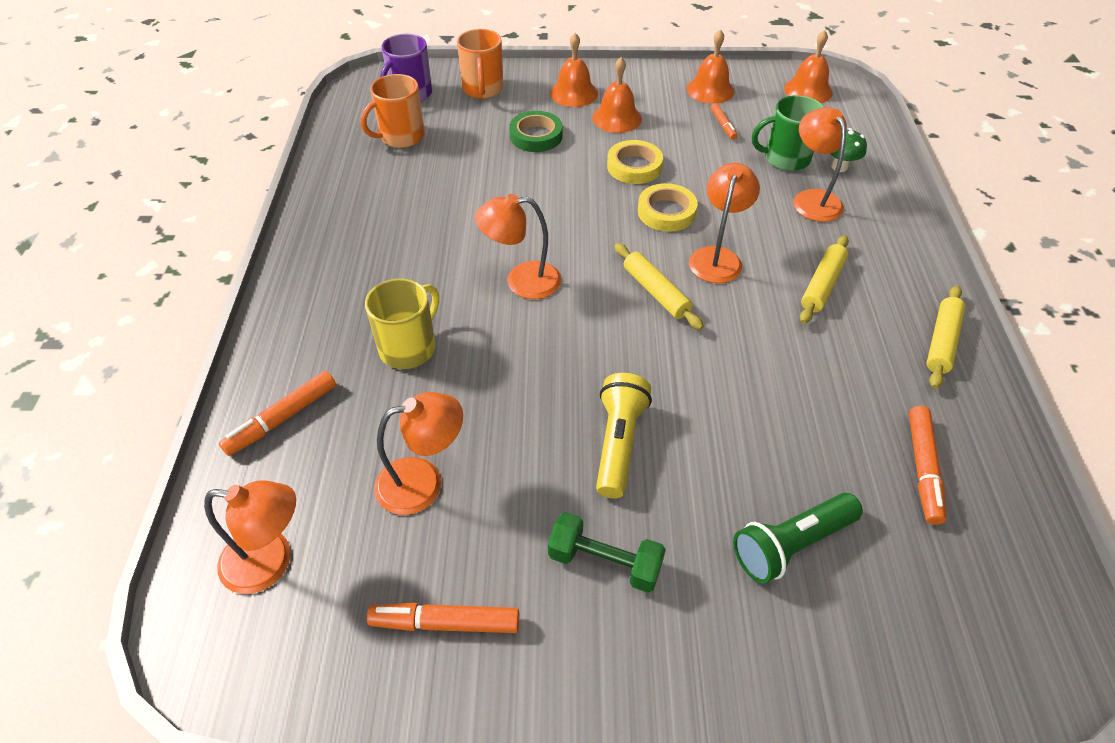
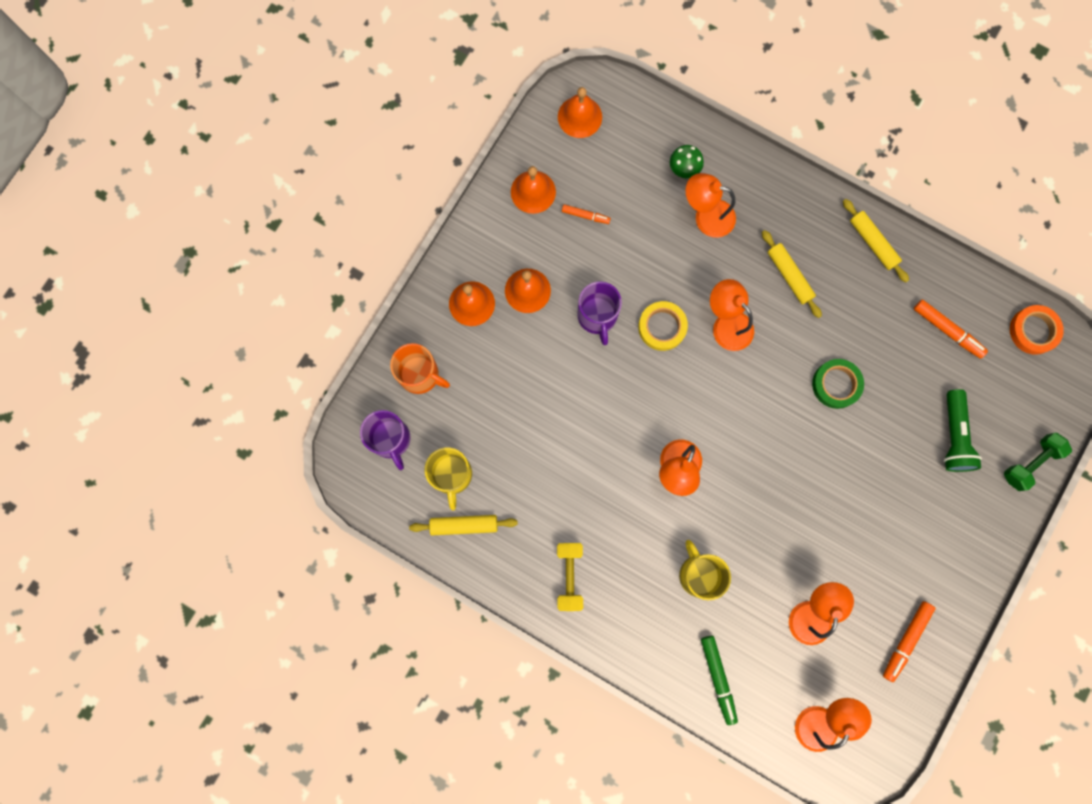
camera: 60 degrees left, 30 degrees up
orange marker [219,371,336,456] -> green marker [701,635,738,725]
orange mug [361,74,425,148] -> yellow mug [425,447,472,511]
green tape [509,111,562,152] -> green tape moved to [812,359,864,409]
green dumbbell [548,512,666,593] -> green dumbbell moved to [1004,433,1072,491]
yellow flashlight [596,373,652,499] -> none
yellow tape [607,140,663,184] -> purple mug [577,281,622,345]
yellow rolling pin [615,243,704,330] -> yellow rolling pin moved to [409,515,518,535]
green mug [752,95,824,171] -> none
none -> yellow dumbbell [557,543,583,611]
none -> orange tape [1010,305,1064,355]

